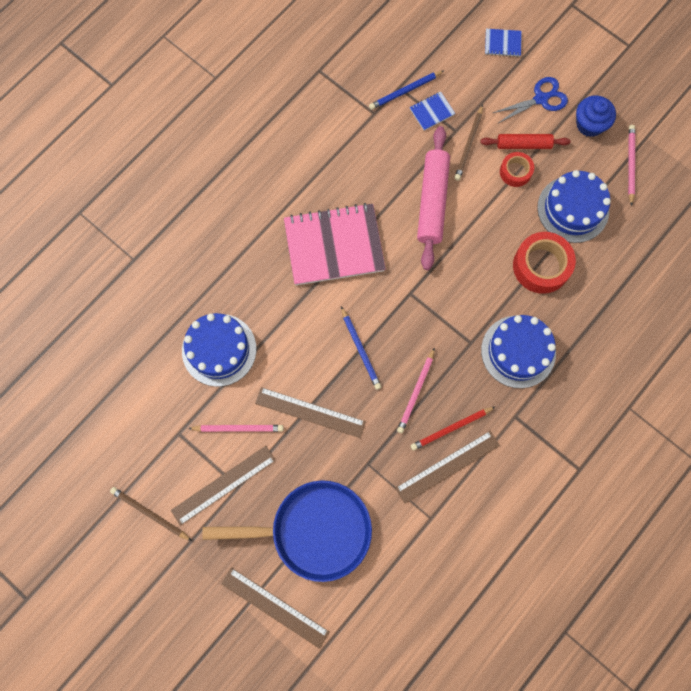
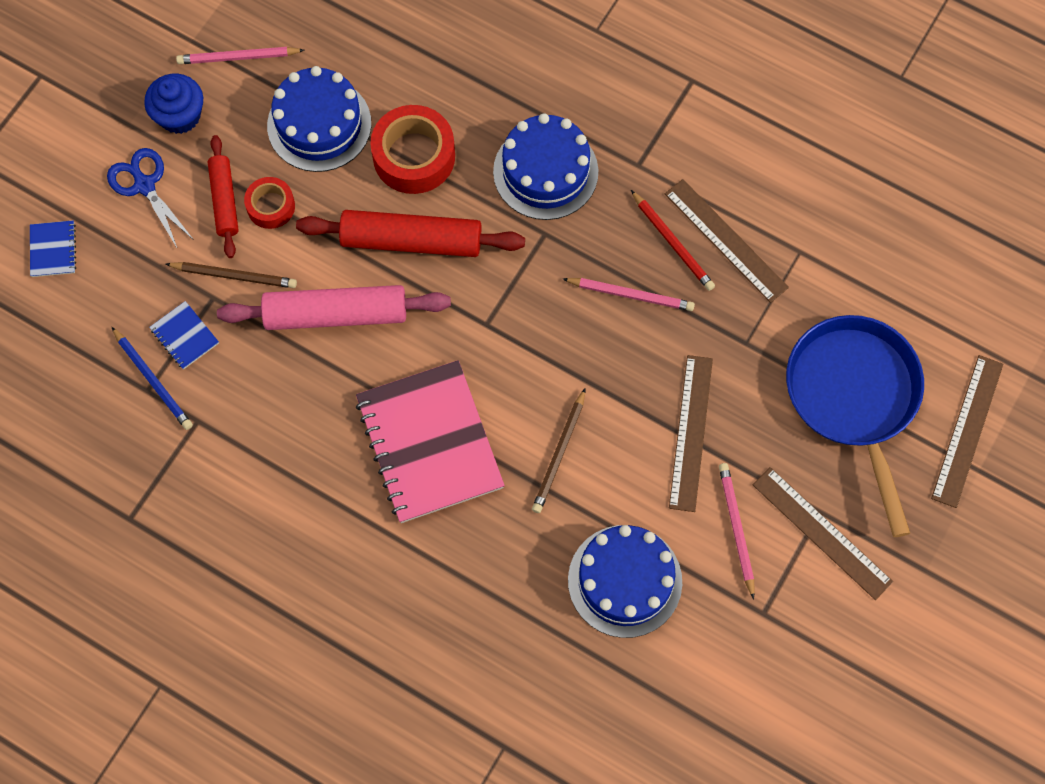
camera: 100 degrees left, 5 degrees down
brown pencil [110,487,192,541] -> brown pencil moved to [532,388,586,513]
blue pencil [341,307,381,390] -> none
none -> red rolling pin [296,210,525,257]

